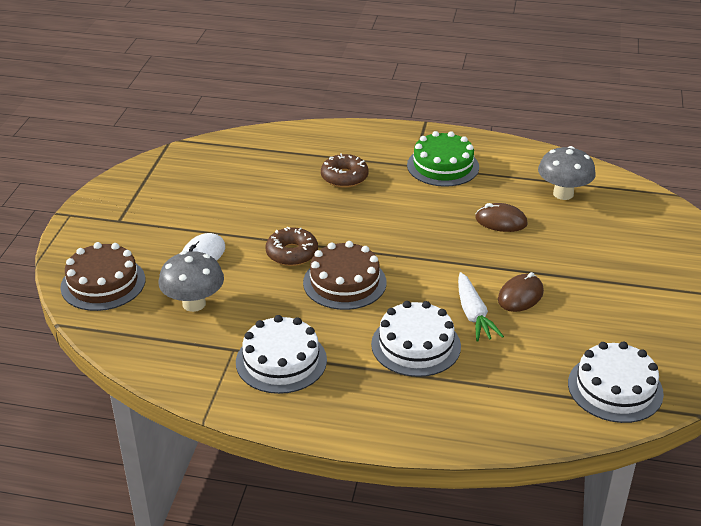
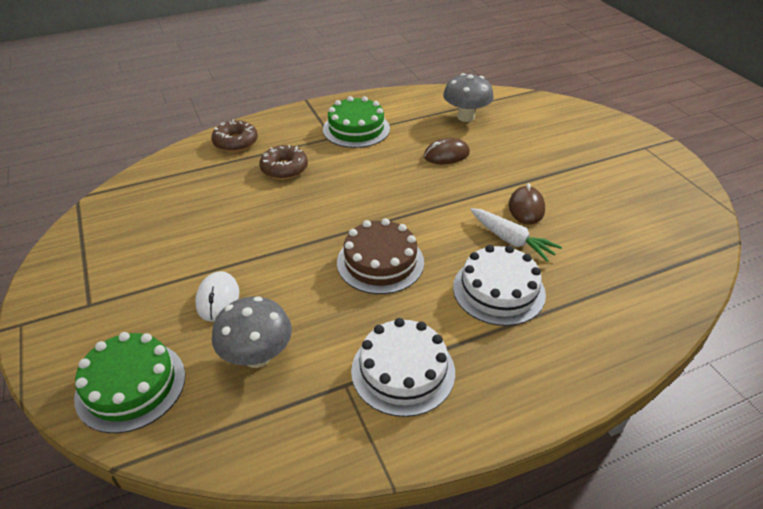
camera: 35 degrees left, 5 degrees up
brown cake [60,242,145,311] -> green cake [74,332,185,433]
brown donut [266,227,318,266] -> brown donut moved to [212,119,258,152]
white cake [568,342,664,423] -> none

